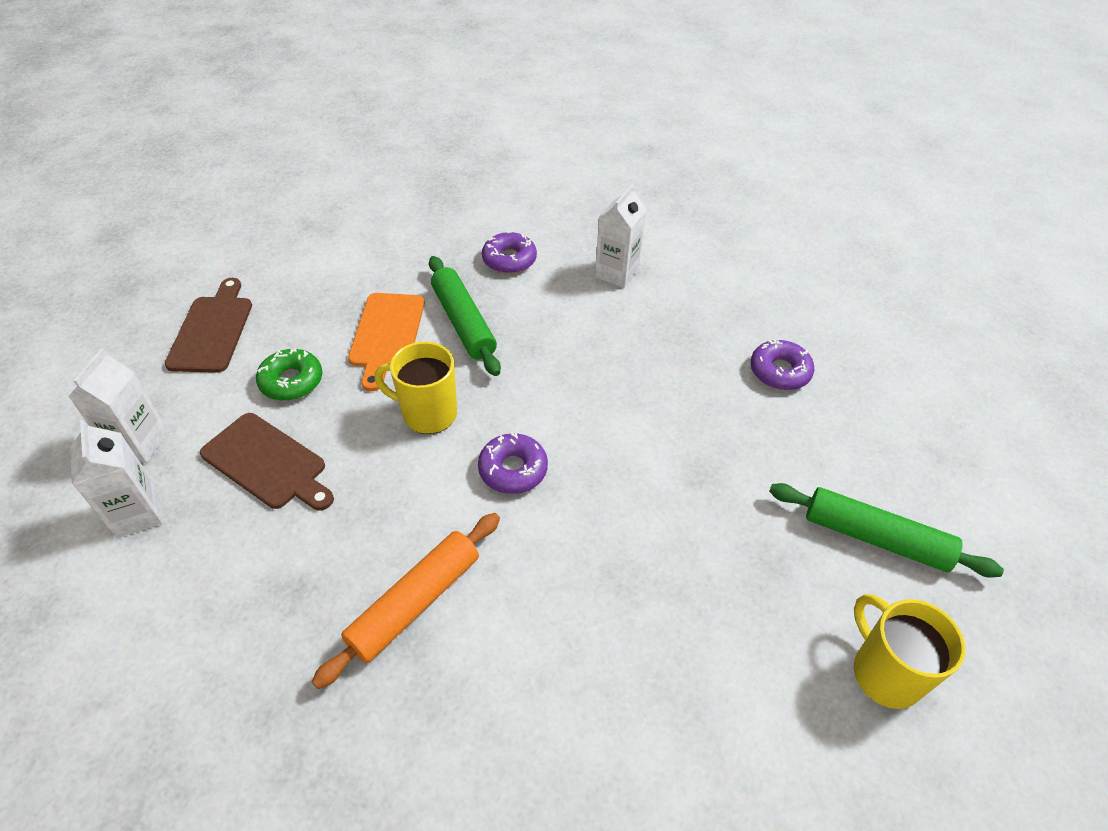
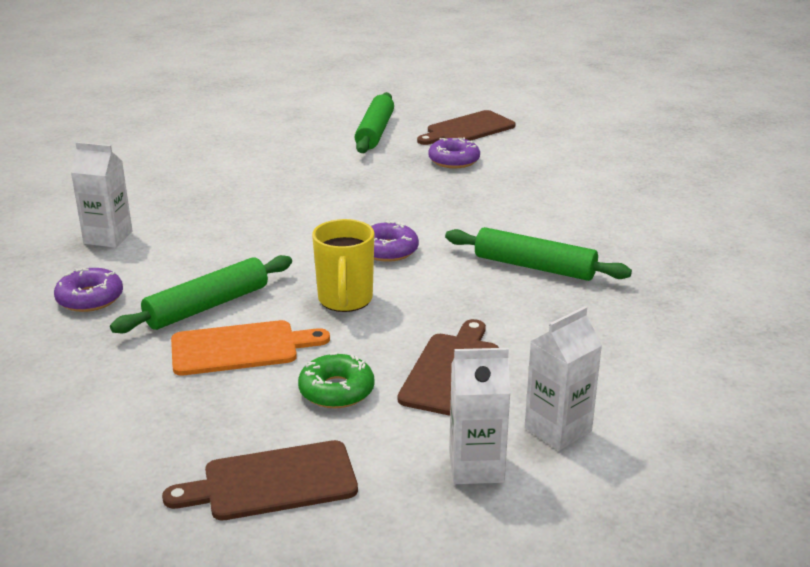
camera: 105 degrees left, 20 degrees down
orange rolling pin [312,513,500,689] -> green rolling pin [445,227,632,281]
purple donut [750,340,814,390] -> purple donut moved to [428,137,480,168]
yellow mug [854,594,965,709] -> brown cutting board [417,110,516,145]

